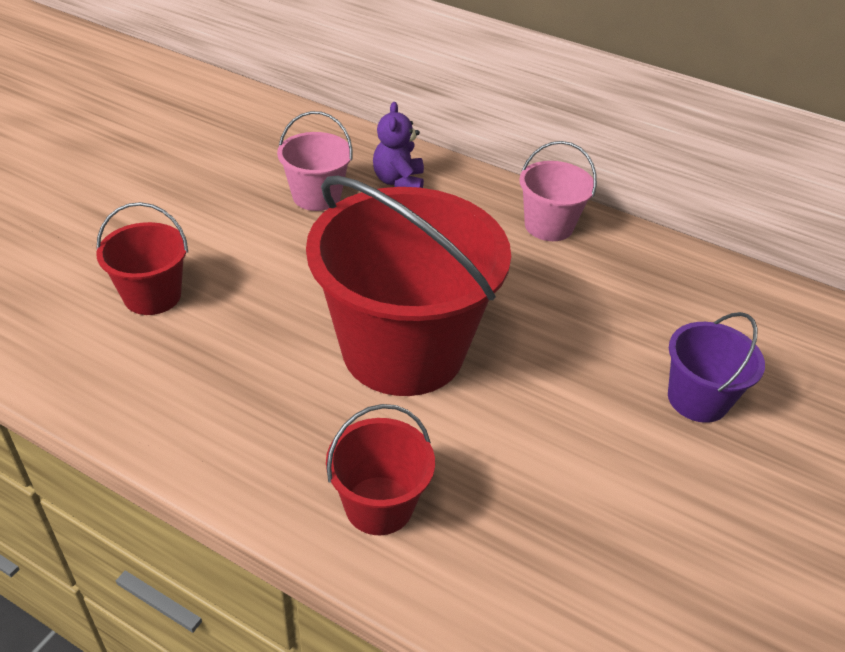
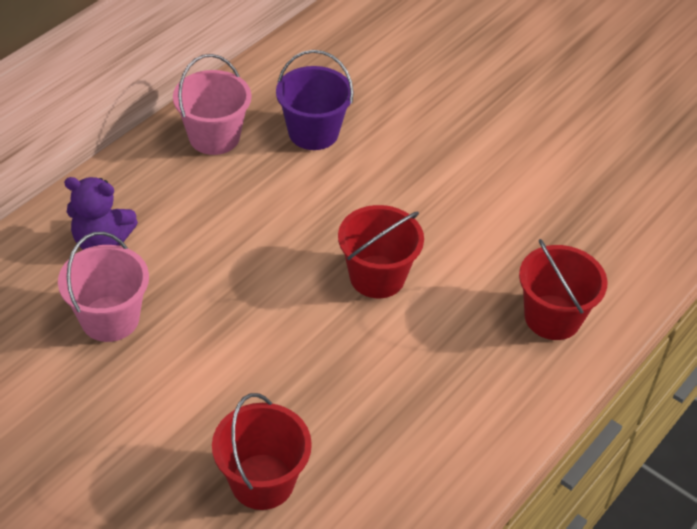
camera: 80 degrees left, 5 degrees up
red bucket [306,176,511,396] -> red bucket [338,205,424,298], size x0.47
purple bucket [668,312,765,423] -> purple bucket moved to [276,50,354,150]

